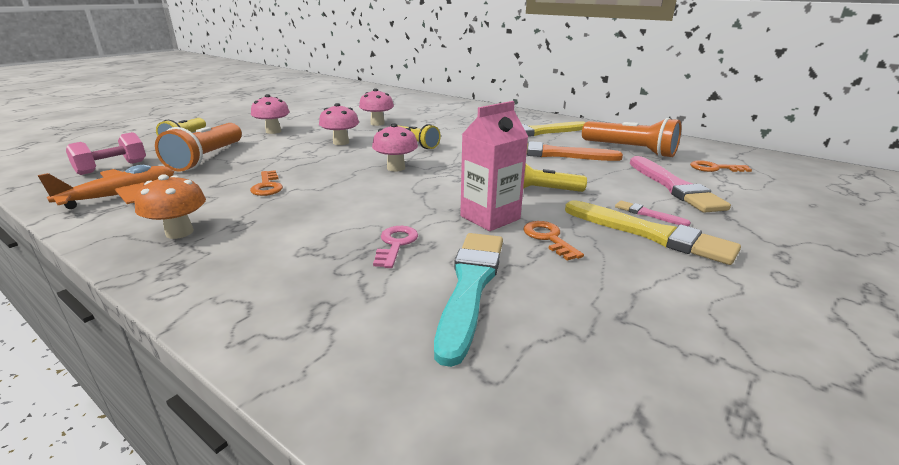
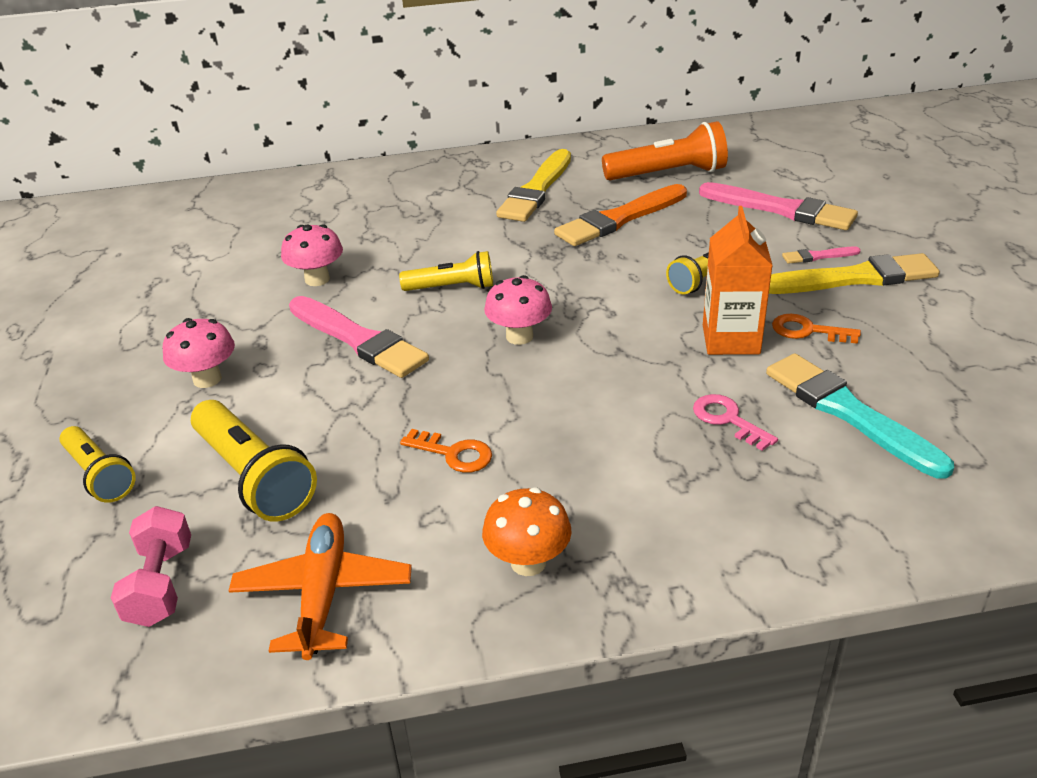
camera: 45 degrees left, 10 degrees up
orange flashlight [155,123,242,172] -> yellow flashlight [191,400,317,522]
pink mushroom [319,103,359,145] -> pink brush [289,296,429,378]
pink carton [460,101,528,231] -> orange carton [703,206,773,355]
orange key [690,160,752,172] -> none

